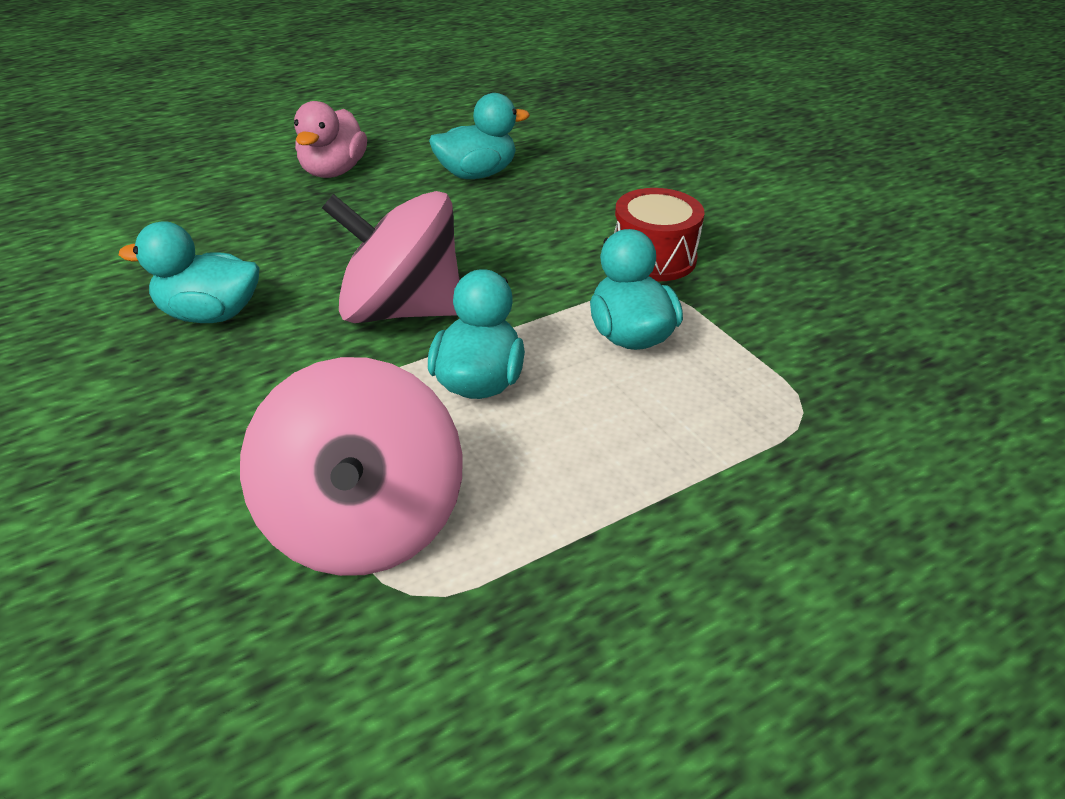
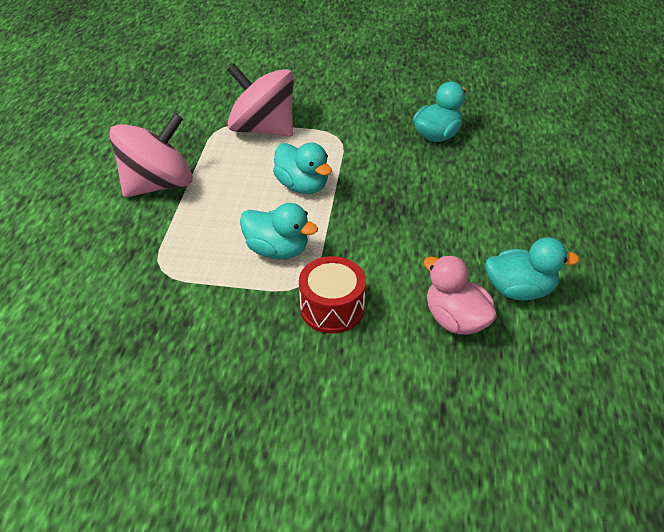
camera: 130 degrees right, 5 degrees up
pink duck [294,101,367,178] -> pink duck moved to [424,255,497,335]
pink spinning top [322,191,460,323] -> pink spinning top moved to [109,113,193,198]
turquoise duck [429,93,530,179] -> turquoise duck turned 105 degrees counterclockwise [485,237,580,300]

